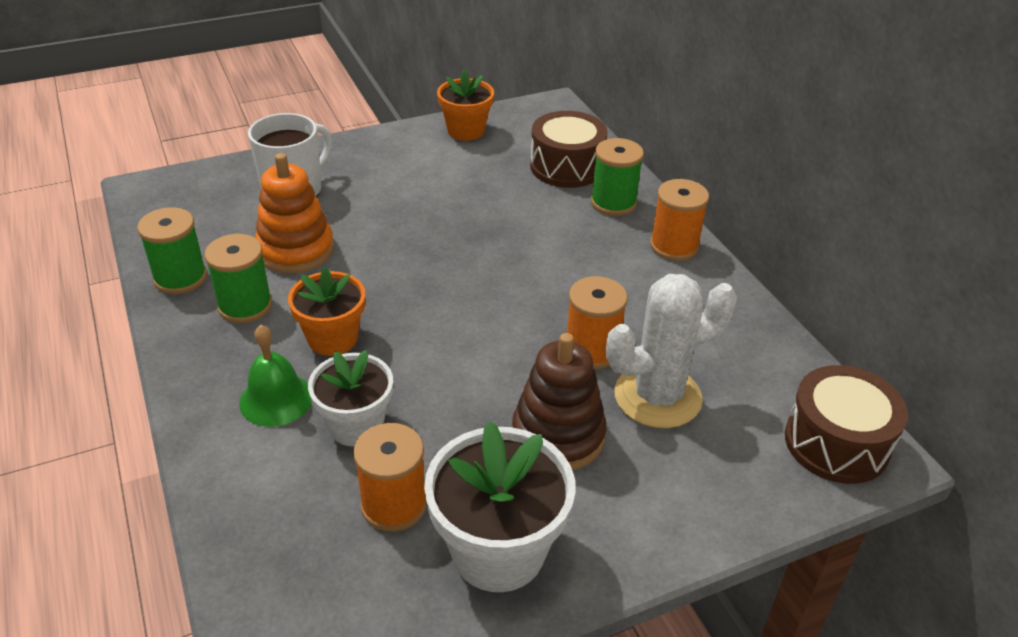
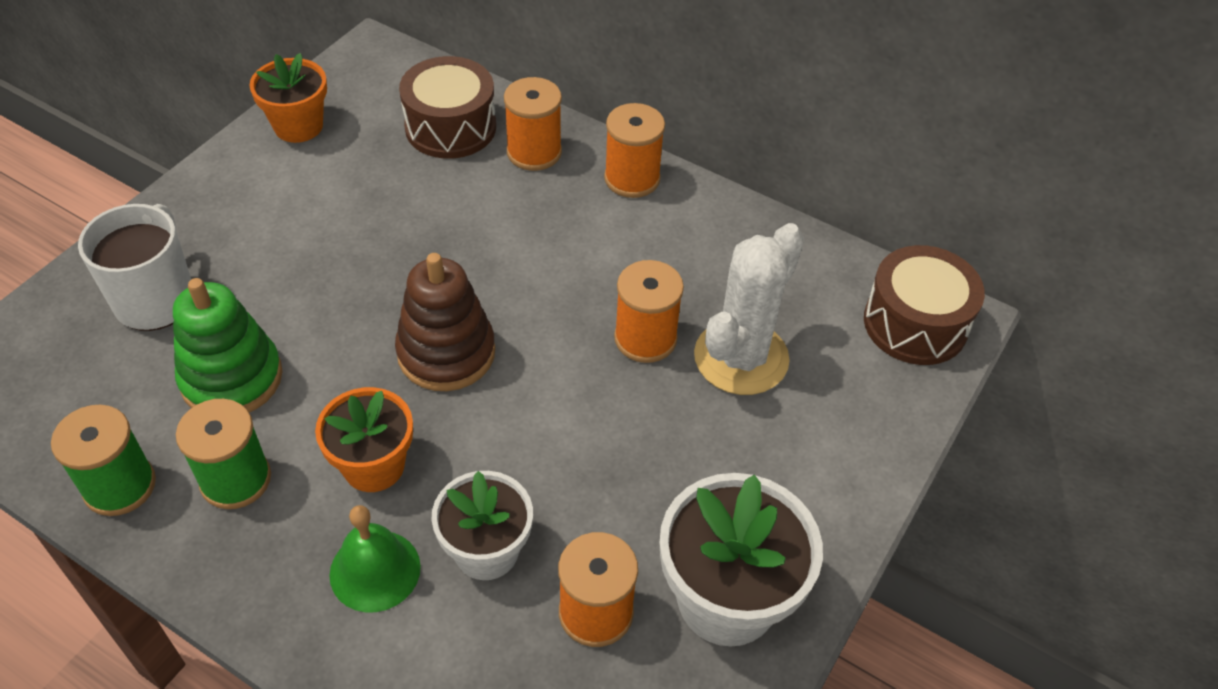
camera: 35 degrees left, 10 degrees up
orange stacking toy [255,153,334,273] -> green stacking toy [173,278,283,413]
brown stacking toy [512,333,607,470] -> brown stacking toy moved to [395,253,495,391]
green spool [591,138,644,216] -> orange spool [504,77,562,171]

